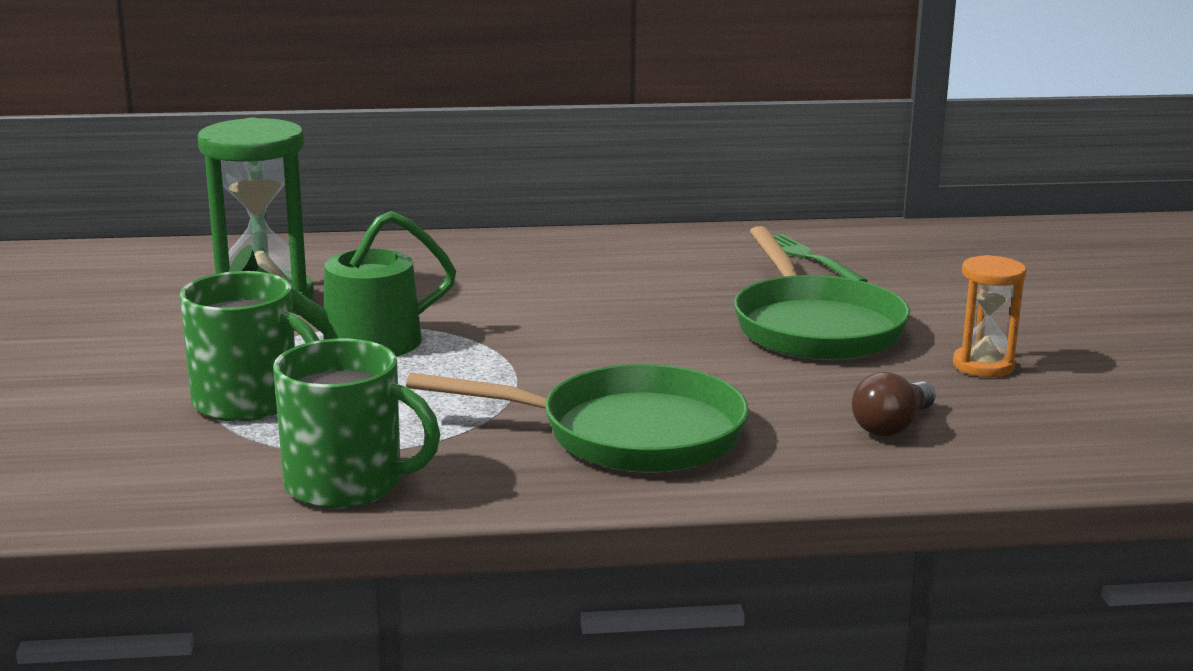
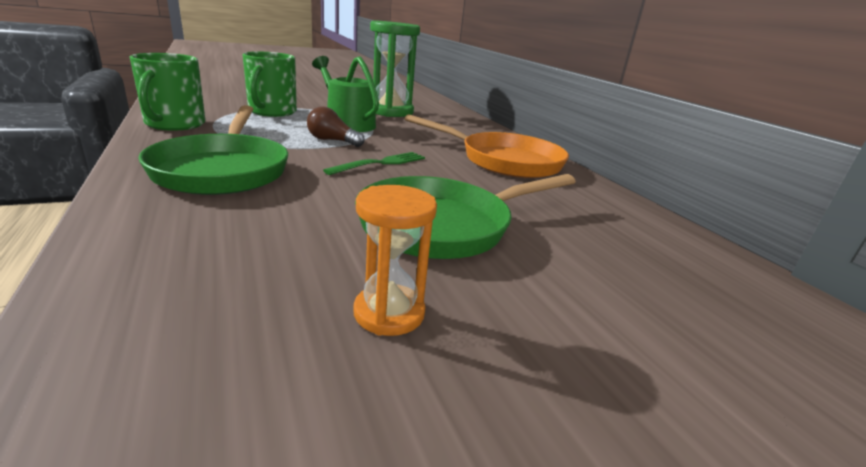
camera: 70 degrees right, 5 degrees up
green fork [773,234,868,282] -> green fork moved to [323,152,425,175]
brown light bulb [852,372,936,437] -> brown light bulb moved to [307,106,365,147]
none -> orange pan [405,114,569,178]

